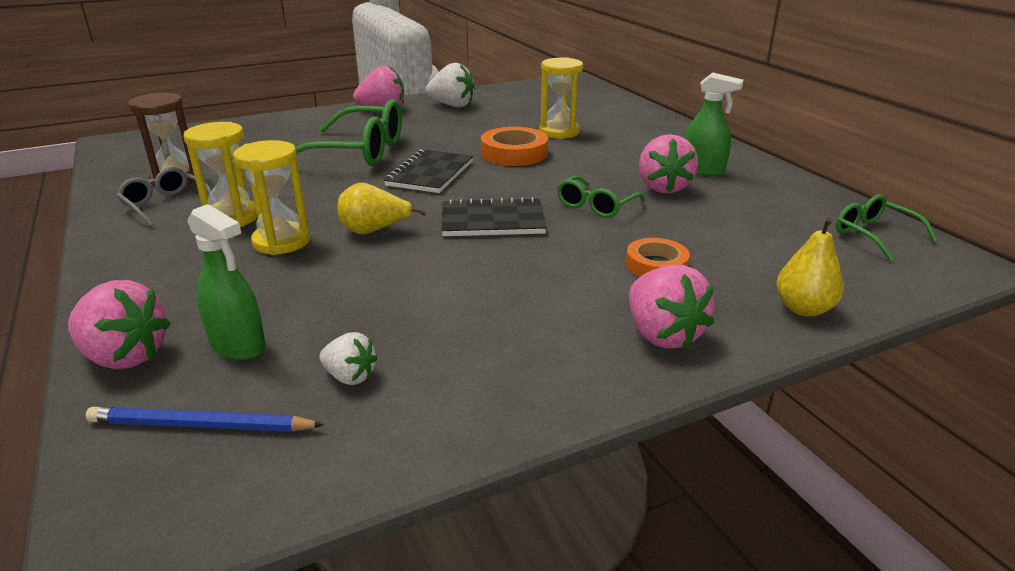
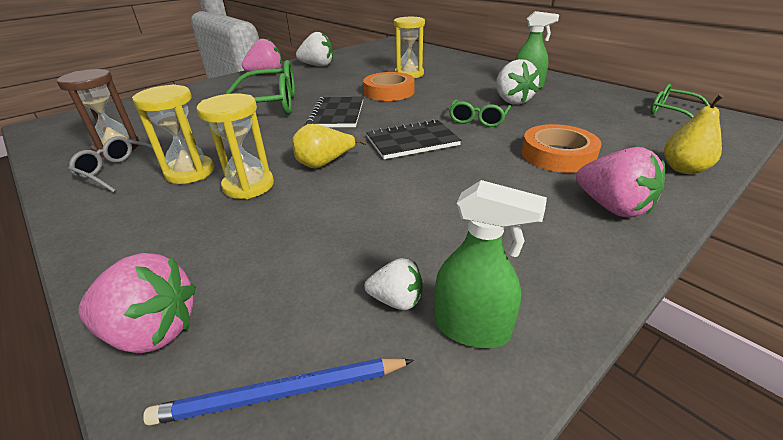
camera: 15 degrees left, 5 degrees up
green spray bottle [188,204,266,360] -> green spray bottle moved to [434,180,547,348]
orange tape [626,238,690,277] -> orange tape [521,124,602,173], size x1.51
pink strawberry [639,134,698,194] -> white strawberry [496,59,539,105]

